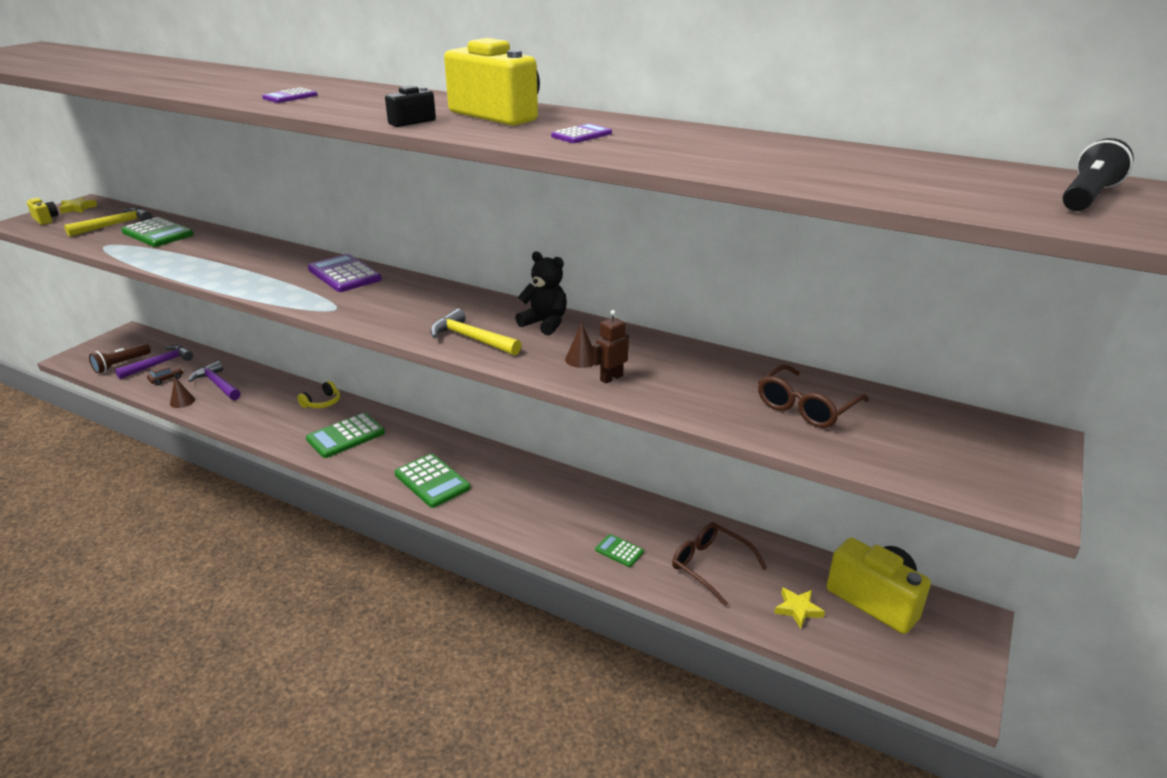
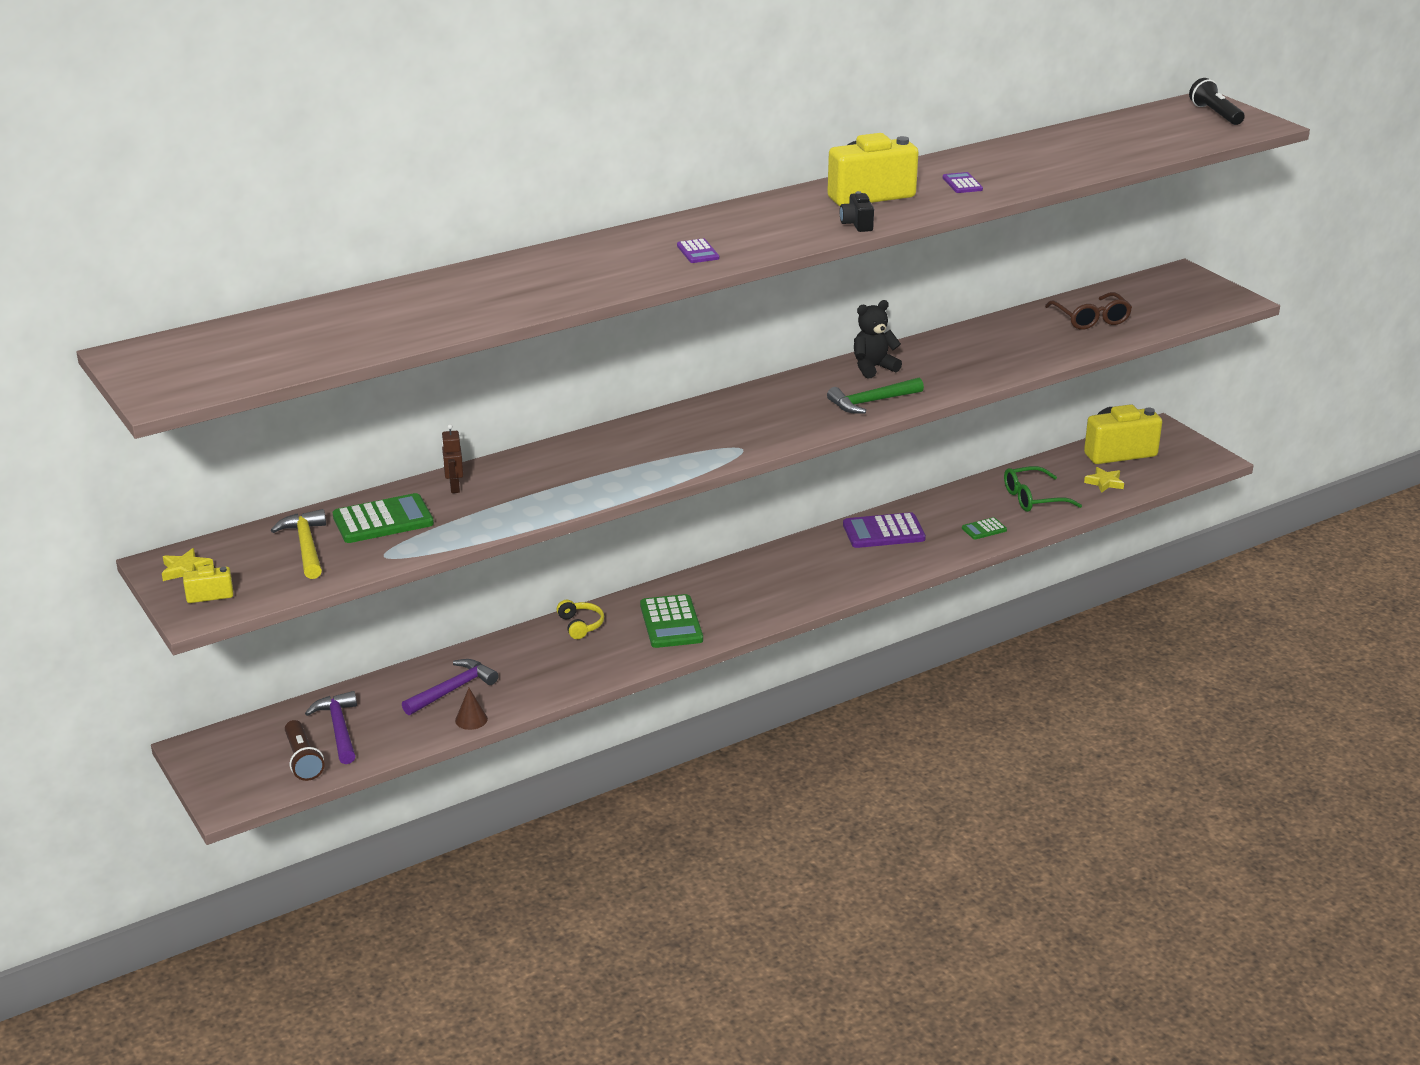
camera: 60 degrees left, 0 degrees up
brown car [147,364,183,385] -> none
purple hammer [188,361,241,400] -> purple hammer turned 150 degrees clockwise [402,659,498,715]
purple calculator [308,254,382,292] -> purple calculator moved to [843,512,926,548]
green calculator [395,453,471,508] -> none
yellow hammer [430,308,521,355] -> green hammer [827,378,924,414]
brown cone [565,323,595,368] -> none
brown robot [593,310,629,384] -> brown robot moved to [441,424,463,493]
brown glasses [672,522,767,606] -> green glasses [1004,466,1082,512]

